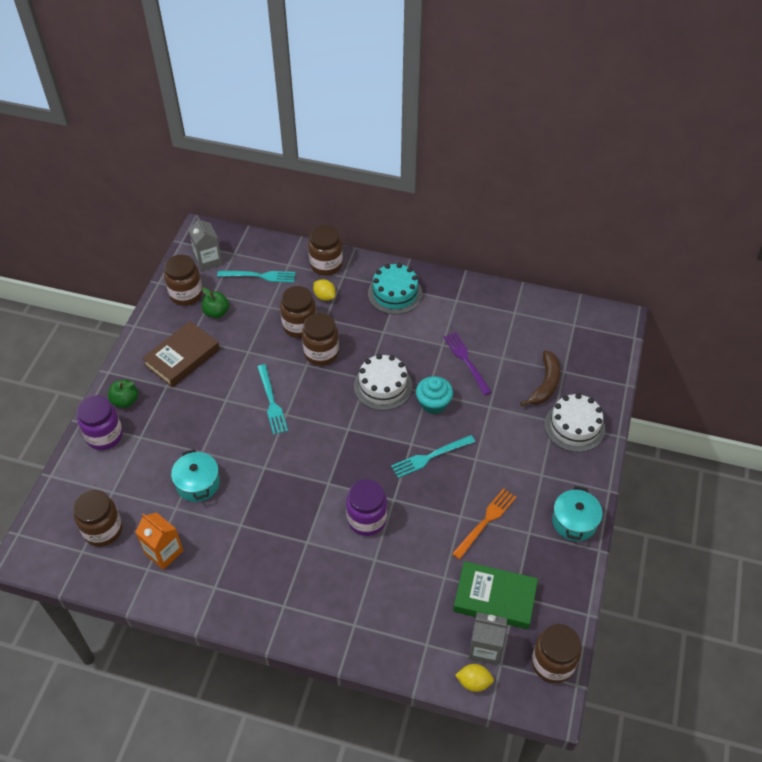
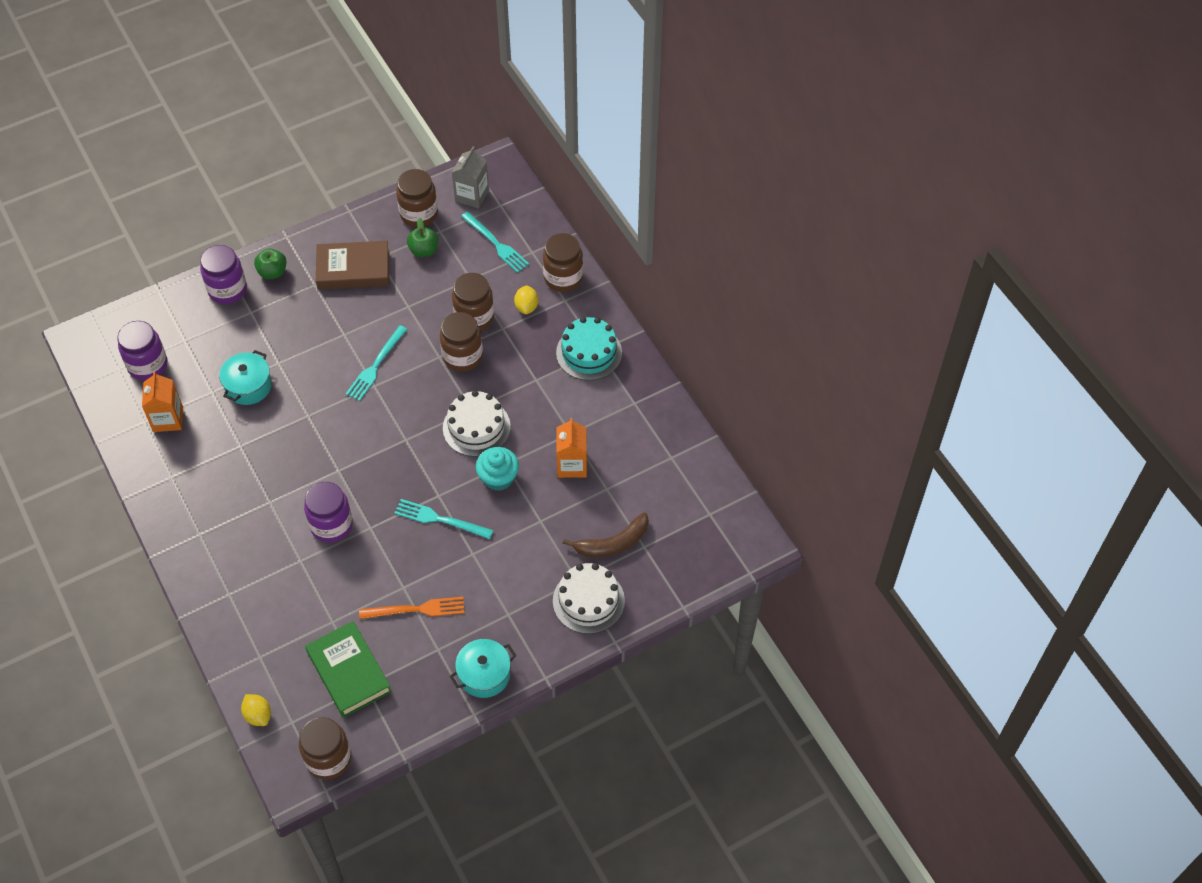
camera: 45 degrees right, 5 degrees up
brown jar [73,490,122,547] -> purple jar [117,321,167,380]
purple fork [444,332,492,396] -> orange carton [556,418,587,478]
grey carton [468,612,507,665] -> none

